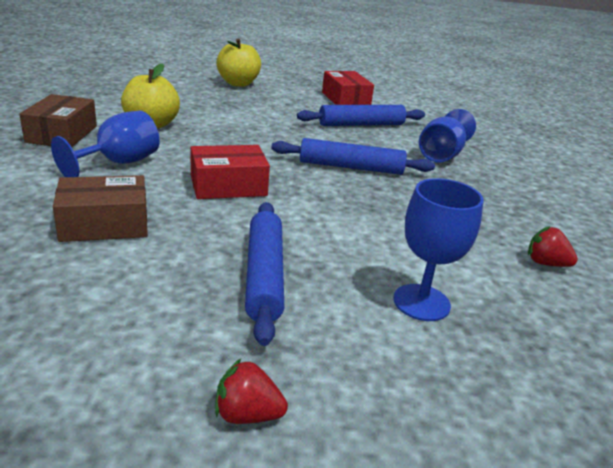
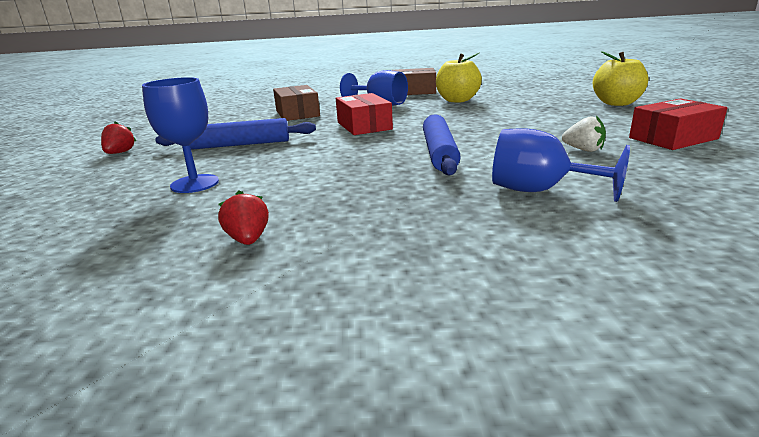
camera: 90 degrees right, 5 degrees down
blue rolling pin [297,105,425,126] -> white strawberry [562,116,606,152]
red strawberry [528,226,578,267] -> red strawberry turned 45 degrees counterclockwise [218,190,269,245]

